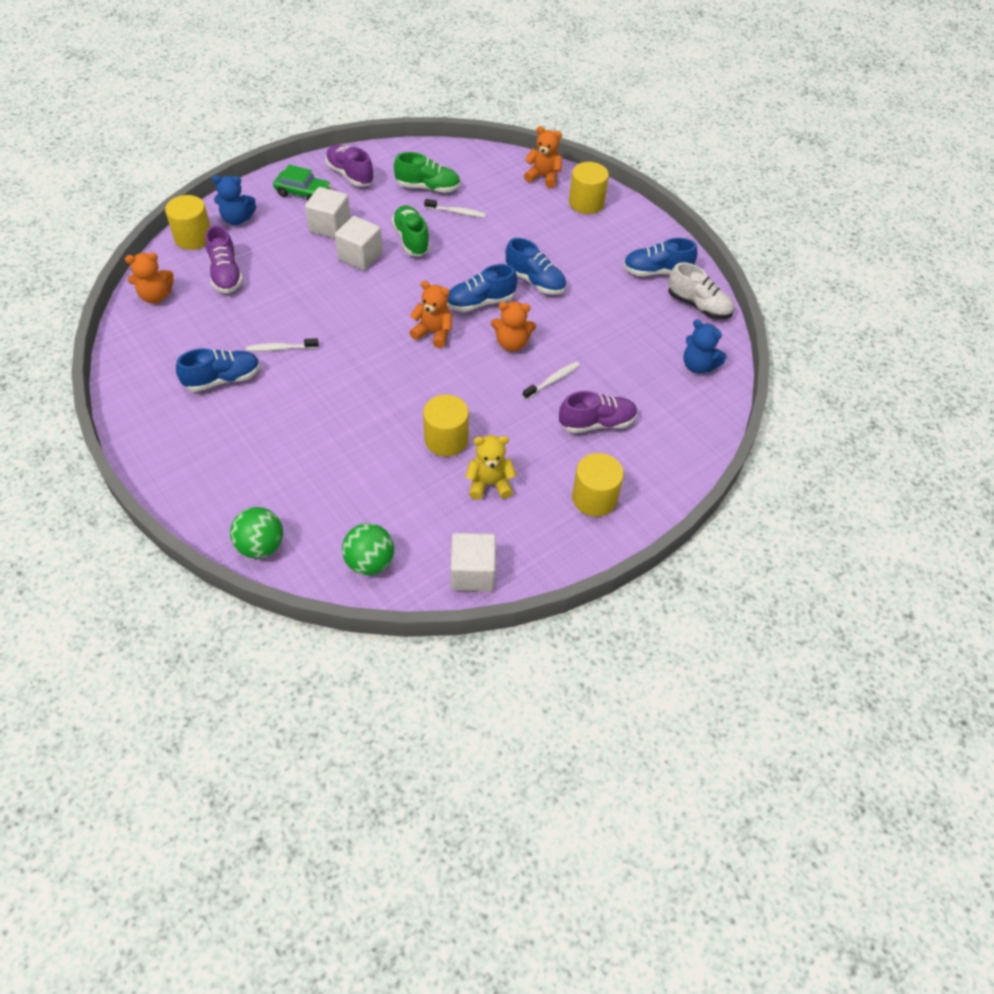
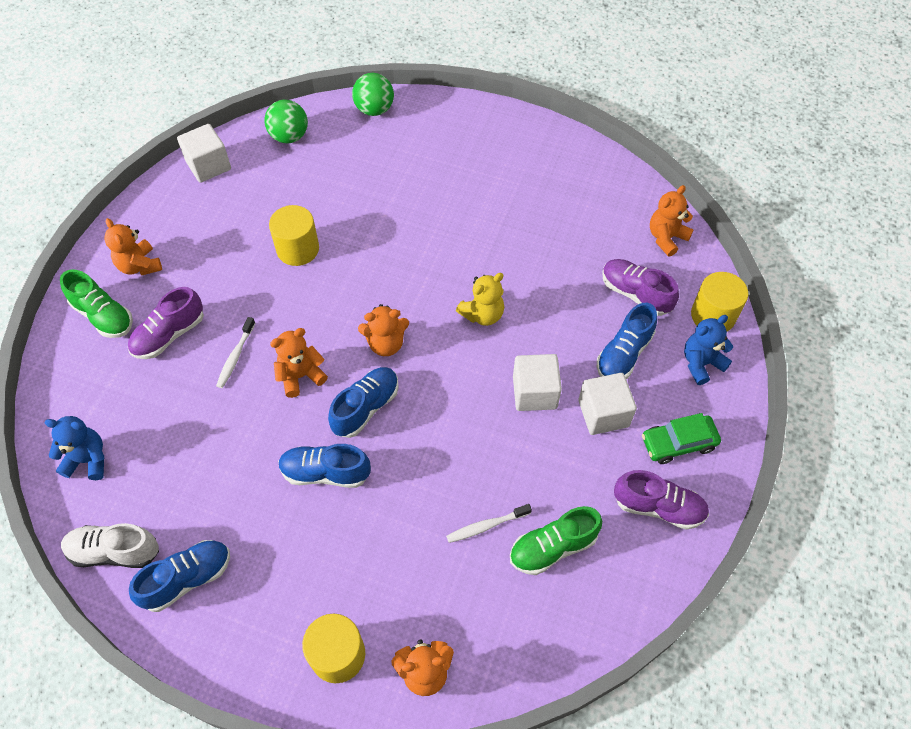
camera: 150 degrees right, 5 degrees up
blue shoe [176,348,260,392] -> blue shoe moved to [597,303,657,379]
white toothbrush [246,338,319,352] -> none
green shoe [392,205,430,256] -> green shoe moved to [60,269,133,338]
yellow teddy bear [466,435,516,500] -> yellow teddy bear moved to [456,273,504,326]
yellow cylinder [572,453,624,517] -> orange teddy bear [104,218,162,275]

